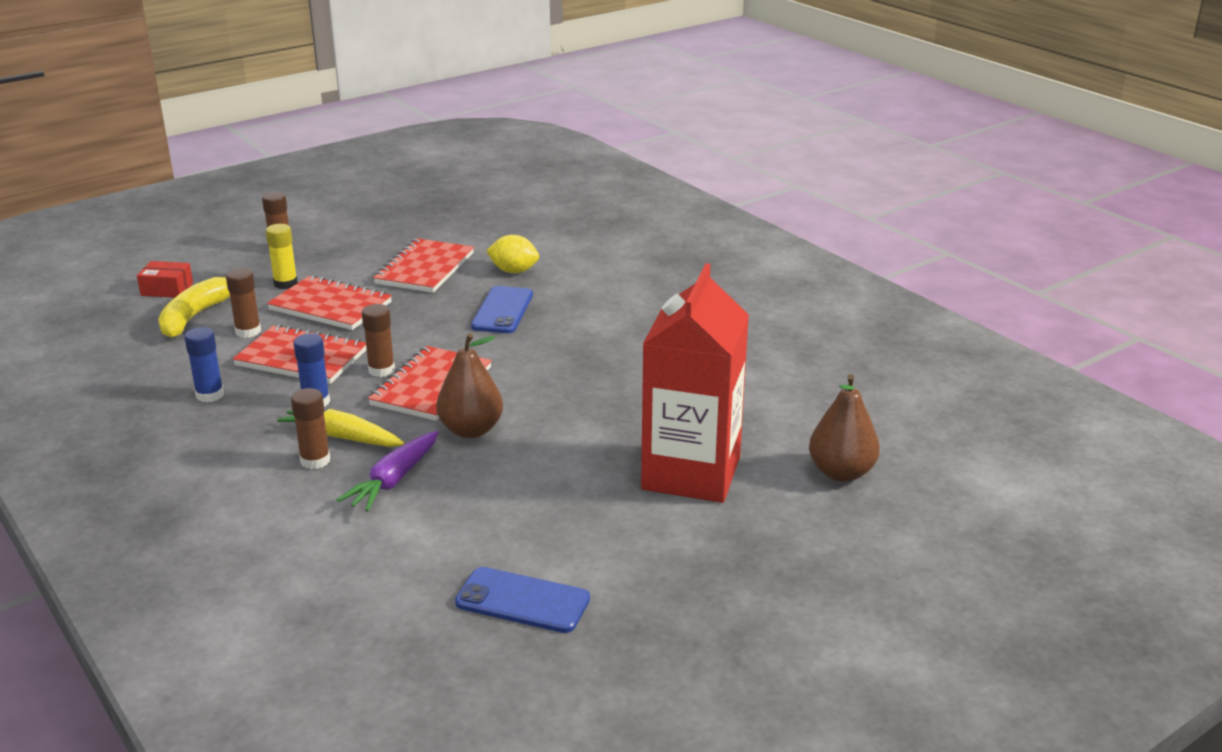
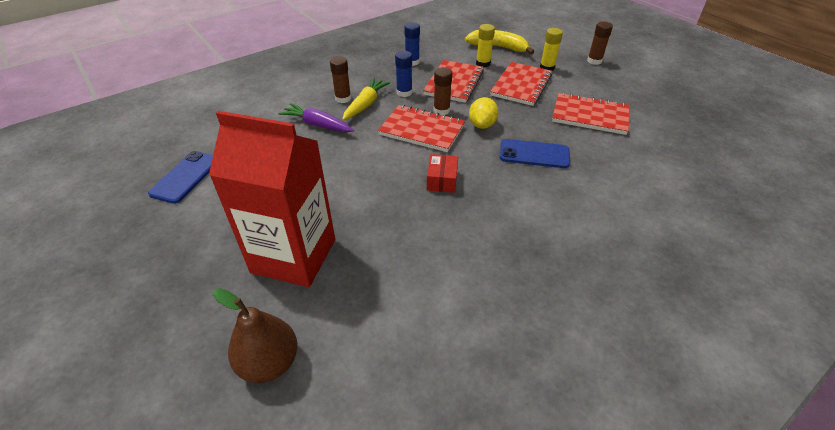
camera: 90 degrees right, 15 degrees up
red box [137,261,193,298] -> red box moved to [427,154,458,193]
brown glue stick [226,268,261,338] -> yellow glue stick [476,24,495,68]
brown pear [436,333,503,438] -> none
yellow lemon [486,235,539,273] -> yellow lemon moved to [469,97,499,129]

